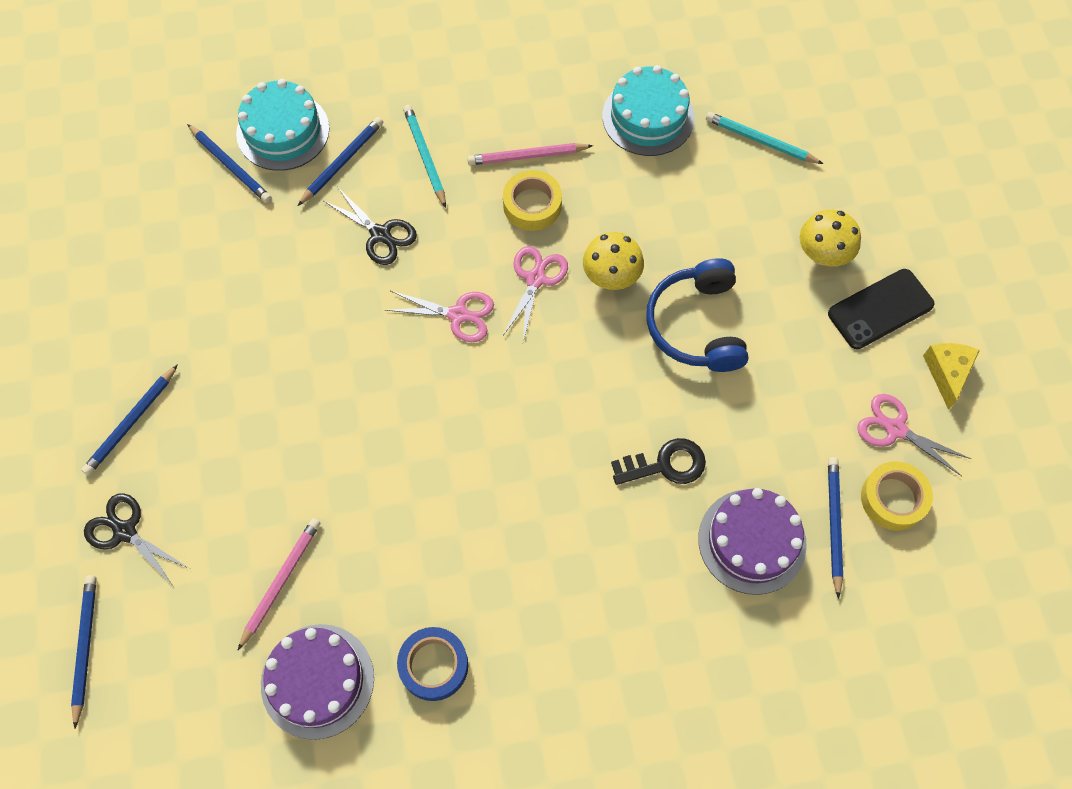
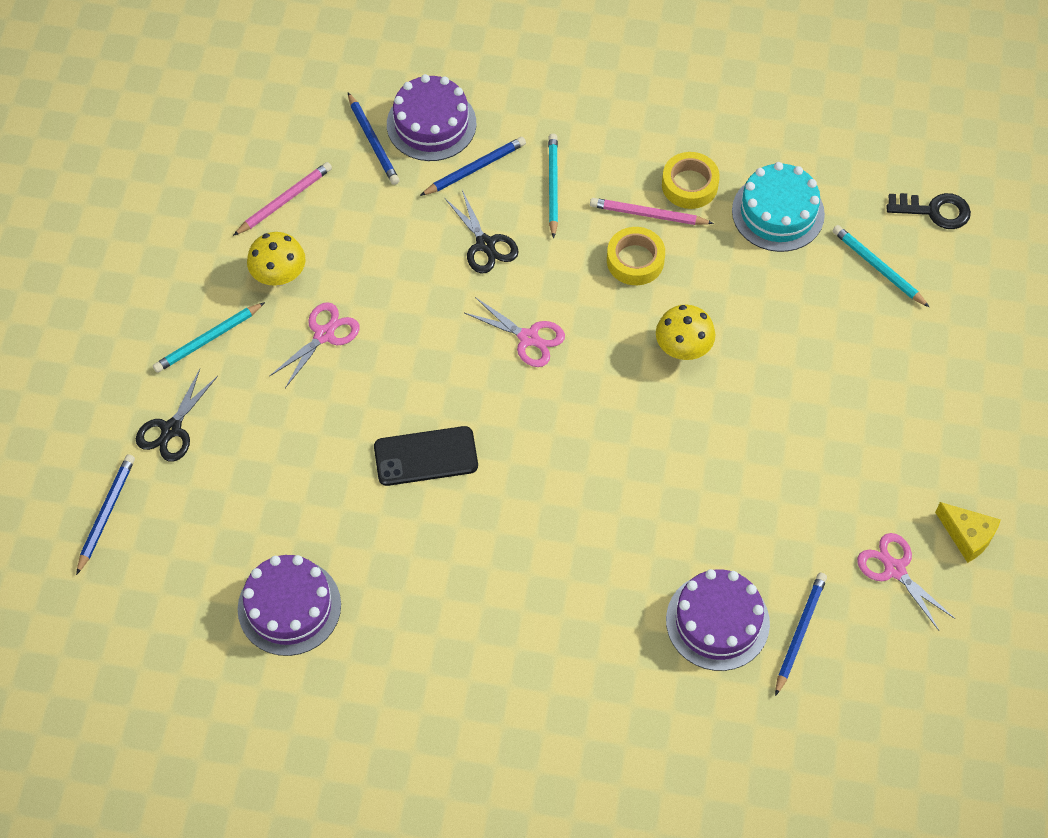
camera: 20 degrees right, 5 degrees down
blue pencil [81,364,178,476] -> turquoise pencil [153,302,265,373]
black scissors [84,493,190,586] -> black scissors turned 120 degrees counterclockwise [136,369,218,462]
turquoise cake [236,79,329,171] -> purple cake [387,74,476,161]
pink pencil [238,518,320,650] -> pink pencil moved to [233,162,332,236]
blue tape [397,627,468,701] -> none
pink scissors [502,246,568,341] -> pink scissors moved to [270,302,360,388]
black key [611,438,706,485] -> black key moved to [887,193,971,229]
blue headphones [646,258,748,372] -> none
yellow mushroom [800,209,861,266] -> yellow mushroom moved to [247,232,306,286]
black phone [828,269,934,349] -> black phone moved to [374,426,478,486]
yellow tape [861,461,933,531] -> yellow tape moved to [662,152,720,209]
yellow cheese [923,343,980,410] -> yellow cheese turned 105 degrees clockwise [935,502,1001,563]

